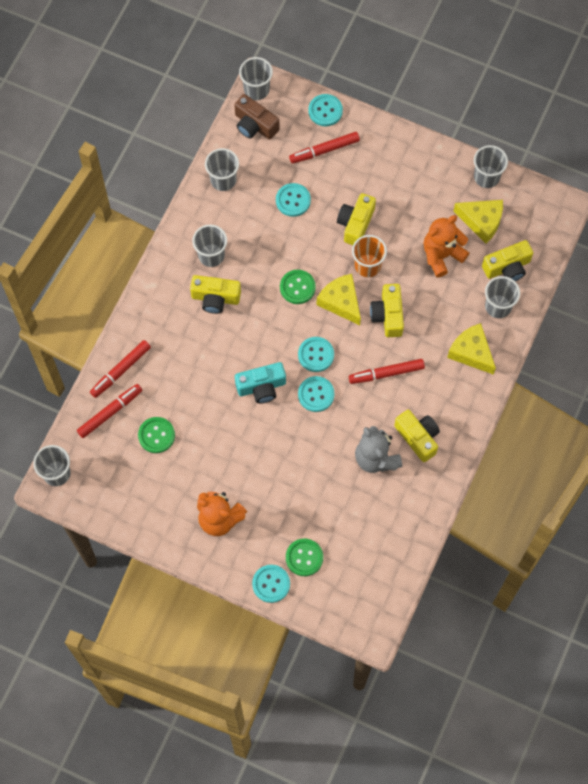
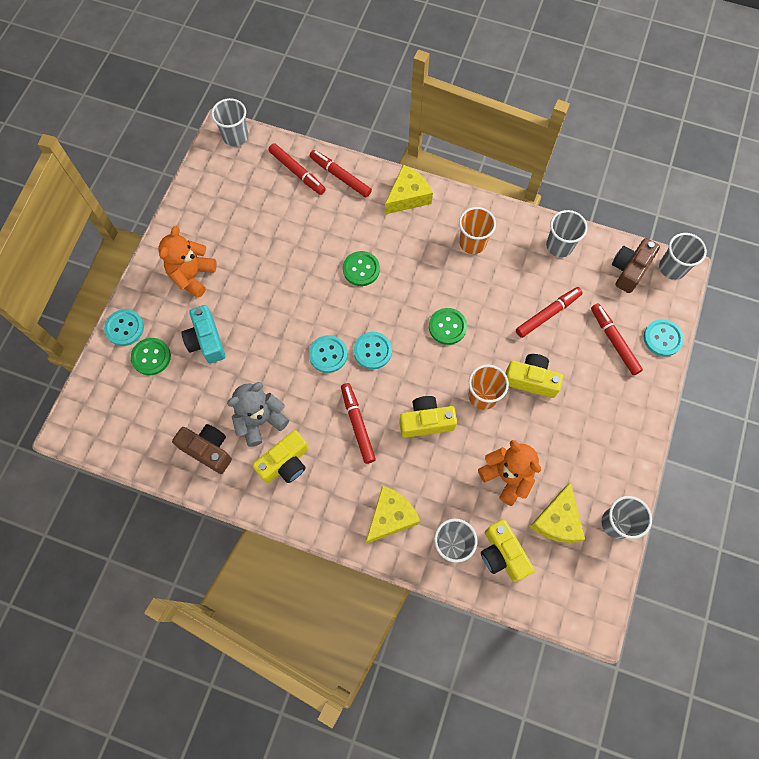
camera: 85 degrees right, 0 degrees up
green button [138,417,175,453] -> green button moved to [343,251,380,286]
yellow camera [190,275,241,314] -> none
grey cup [192,225,227,267] -> orange cup [459,207,496,254]
turquoise camera [235,362,286,403] -> turquoise camera moved to [181,305,225,364]
turquoise button [276,183,311,217] -> red marker [516,287,583,338]
yellow cheese [317,274,361,325] -> yellow cheese moved to [385,165,433,214]
none -> brown camera [172,424,232,474]

